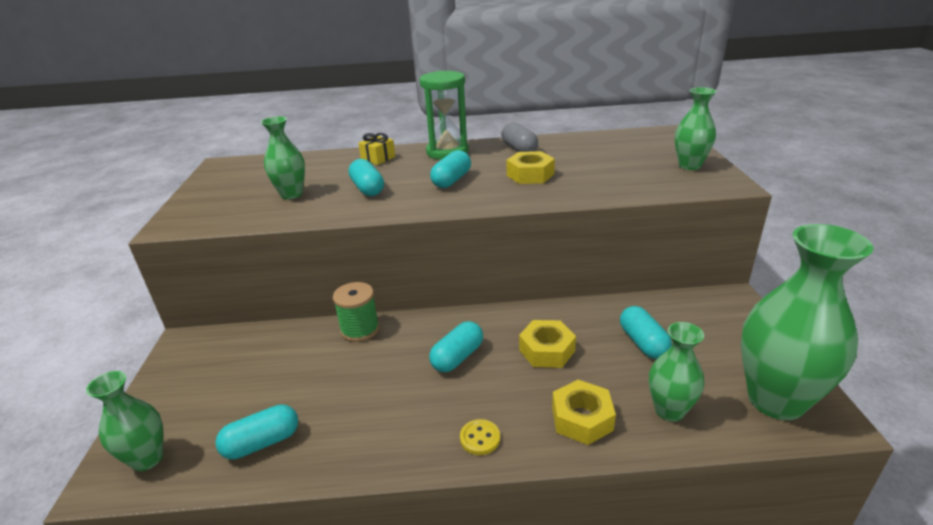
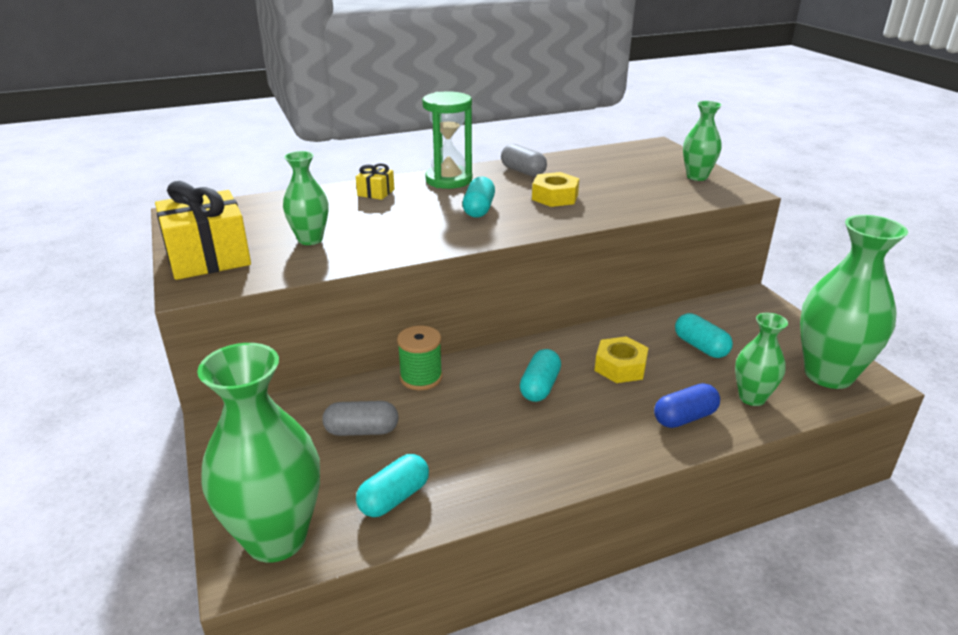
camera: 20 degrees left, 0 degrees up
green vase [86,371,164,471] -> green vase [197,343,320,563], size x1.85
turquoise capsule [349,159,384,196] -> none
yellow button [460,419,500,455] -> none
yellow nut [552,380,616,445] -> blue capsule [654,383,720,428]
none -> yellow gift [155,181,251,280]
none -> grey capsule [323,401,399,436]

